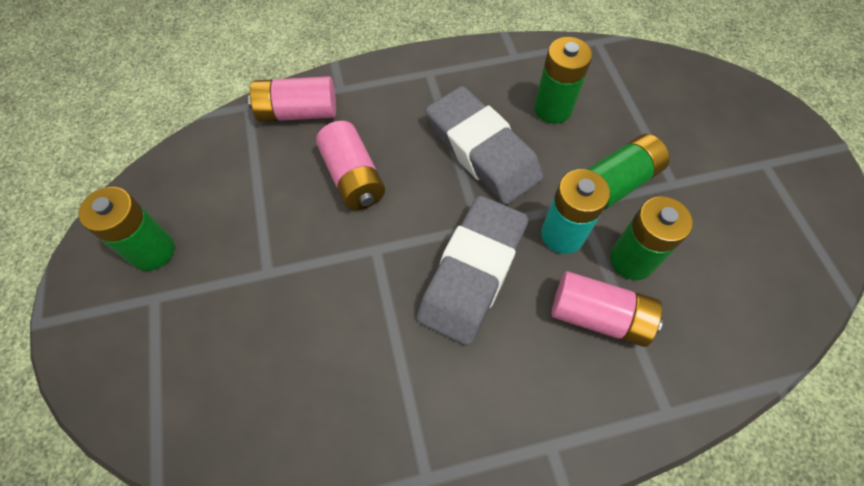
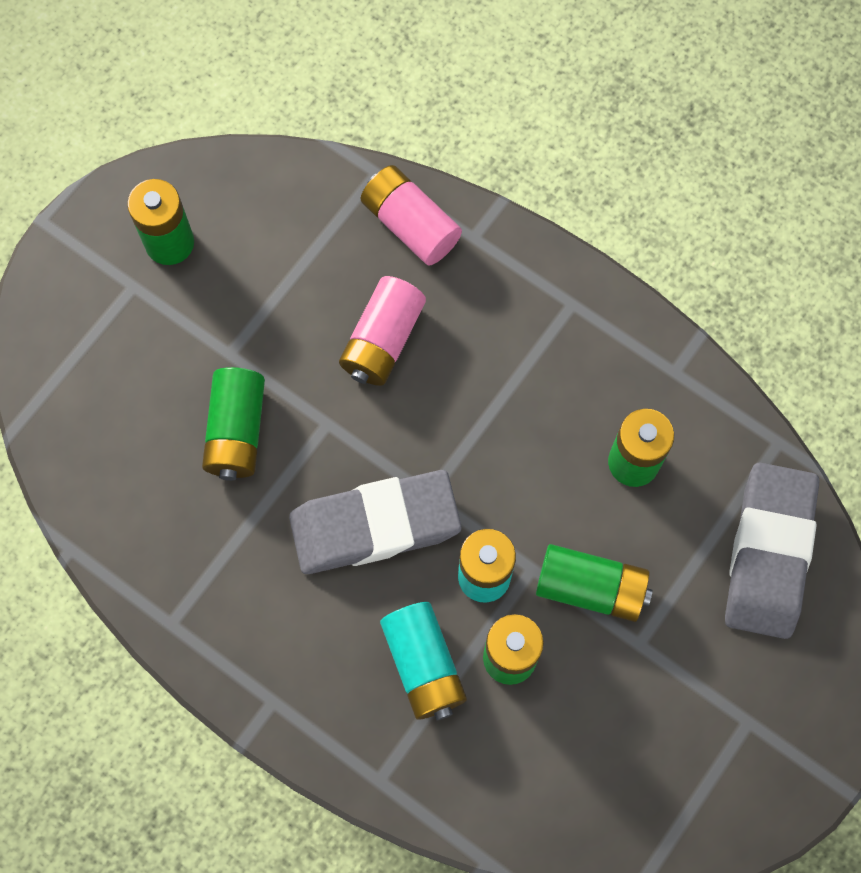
camera: 50 degrees right, 10 degrees up
grey eraser [426,86,543,205] -> grey eraser moved to [725,462,819,639]
pink battery [551,271,663,347] -> turquoise battery [380,602,467,721]
none -> green battery [202,367,265,481]

